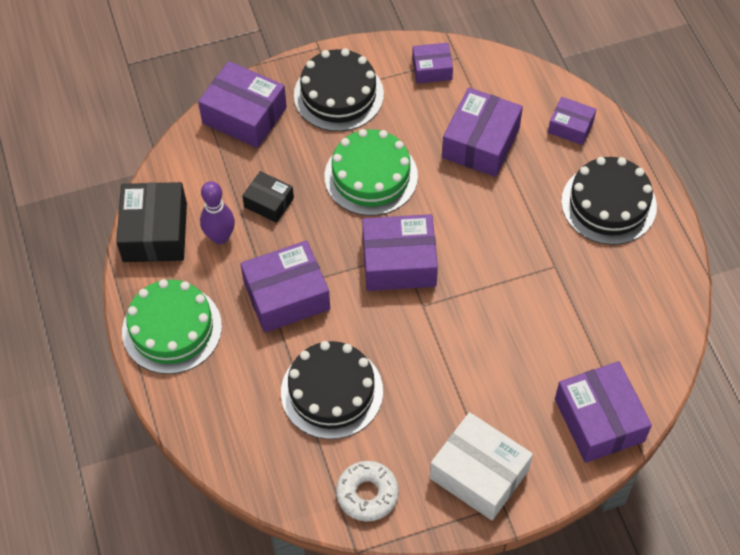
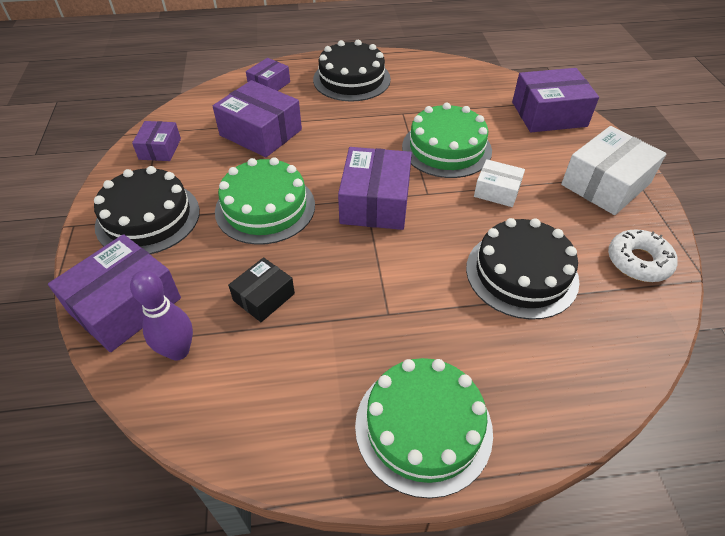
camera: 80 degrees left, 10 degrees down
black box [116,182,187,262] -> none
purple bowling pin [200,181,235,244] -> purple bowling pin moved to [130,270,193,361]
purple box [240,241,330,333] -> none
none -> green cake [402,102,492,178]
none -> white box [474,159,525,207]

